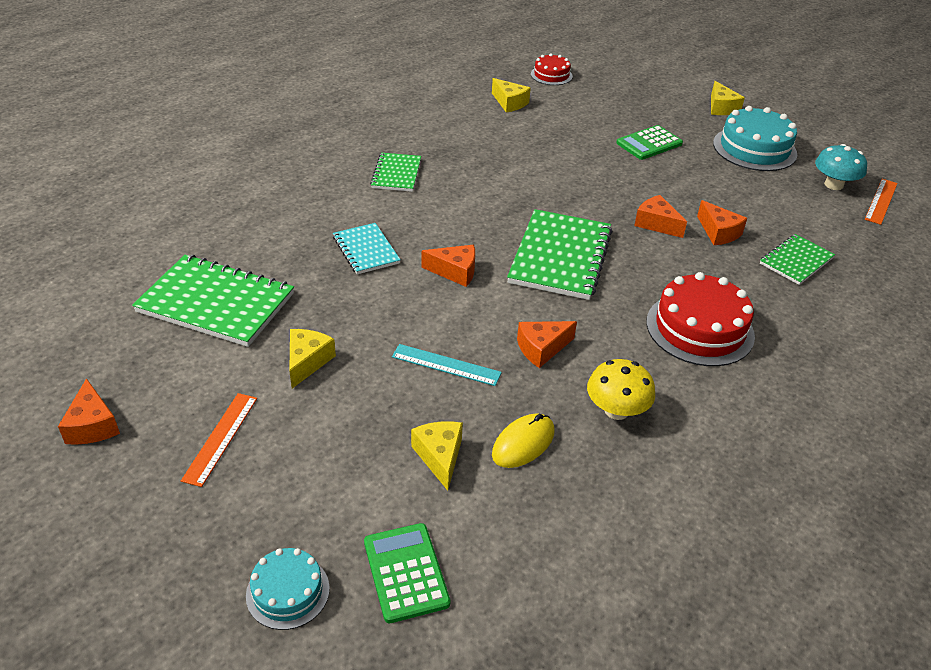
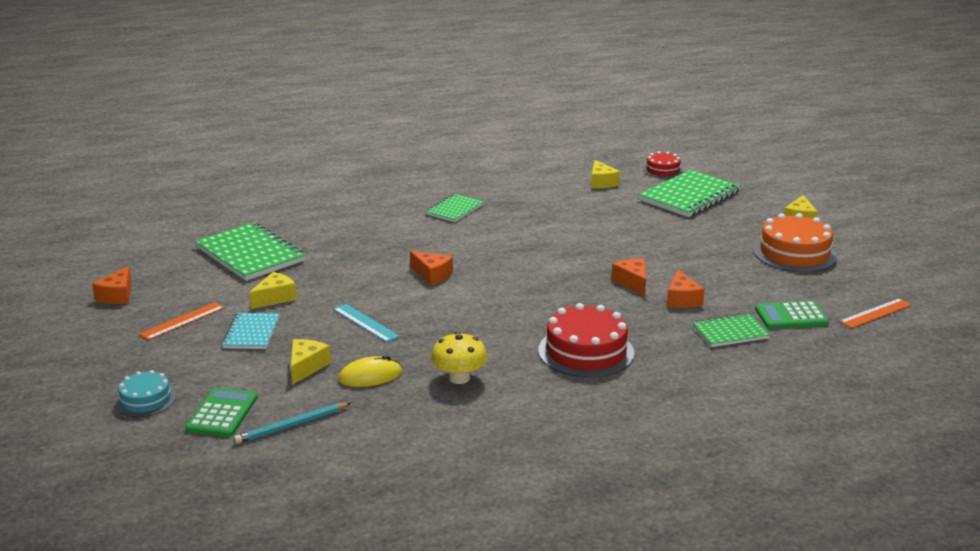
camera: 30 degrees right, 15 degrees down
turquoise notebook [333,223,401,274] -> turquoise notebook moved to [222,313,280,349]
green notebook [507,209,612,300] -> green notebook moved to [638,170,741,217]
orange cheese [517,321,577,368] -> none
green calculator [616,125,683,160] -> green calculator moved to [755,301,829,329]
turquoise cake [713,106,797,171] -> orange cake [753,213,837,272]
turquoise mushroom [815,144,867,190] -> none
none -> turquoise pencil [234,403,351,444]

